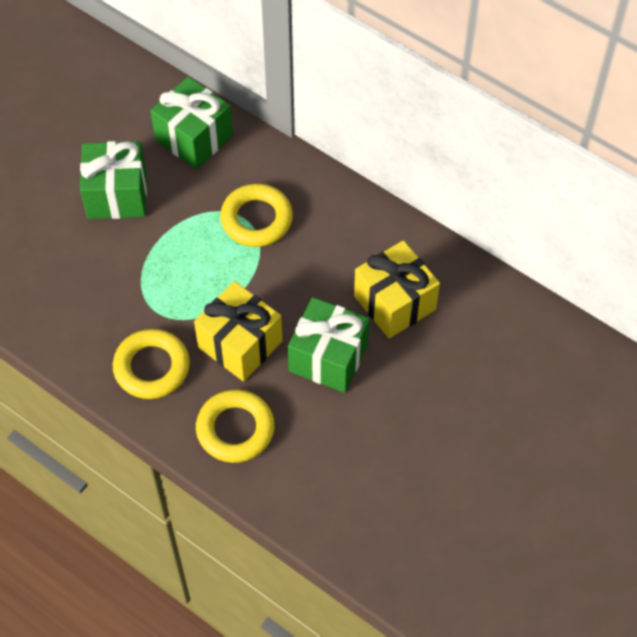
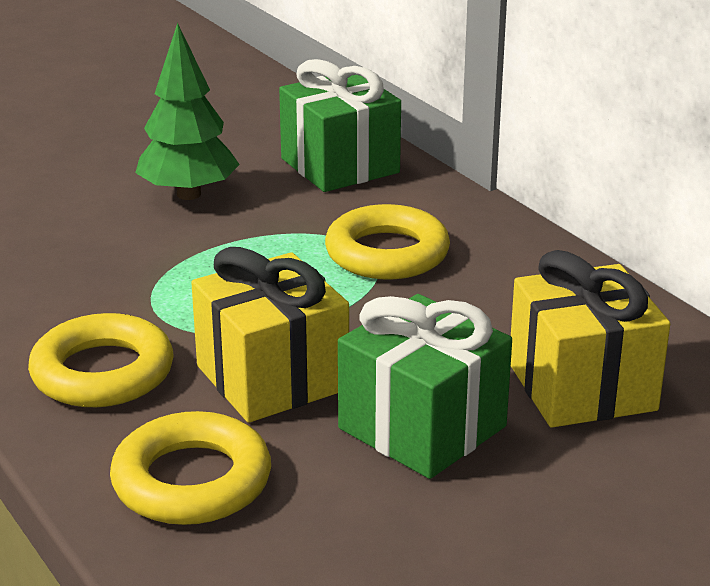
camera: 20 degrees right, 30 degrees down
green gift [80,141,147,219] -> green tree [135,23,240,200]

